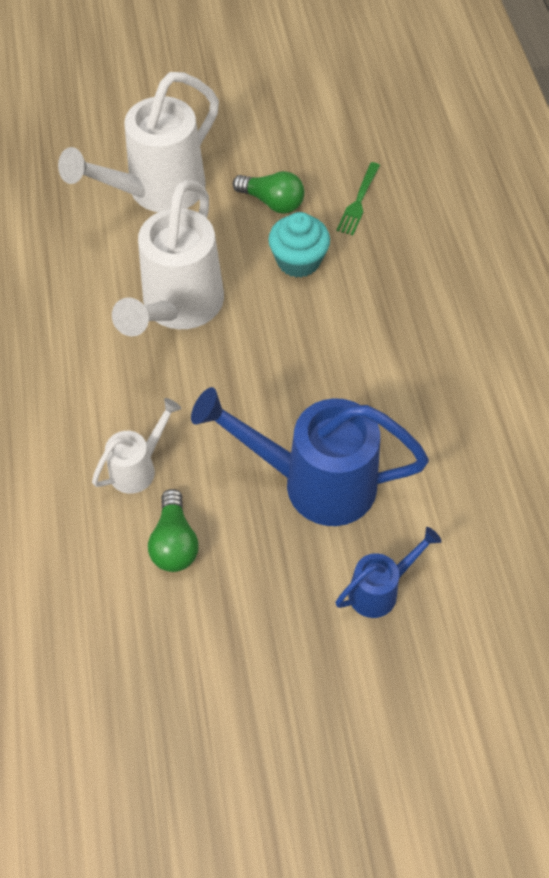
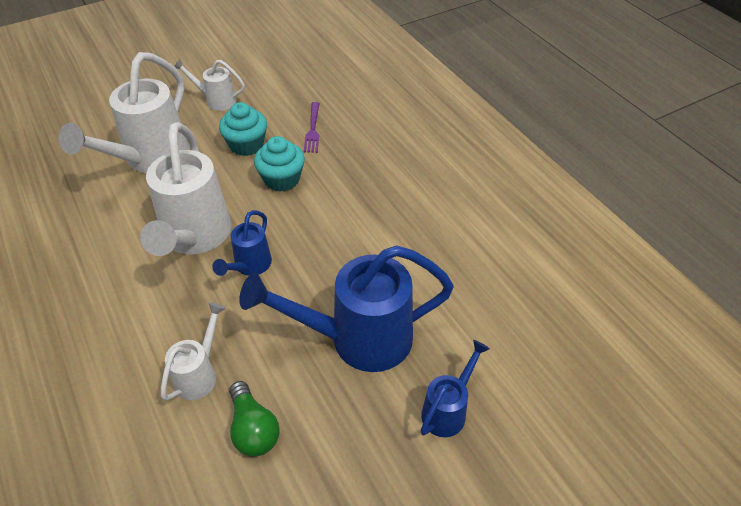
camera: 20 degrees left, 10 degrees down
green light bulb [233,171,304,214] -> turquoise cupcake [219,102,267,156]
green fork [337,162,380,235] -> purple fork [304,102,320,153]
none -> white watering can [174,59,245,111]
none -> blue watering can [212,210,272,276]

